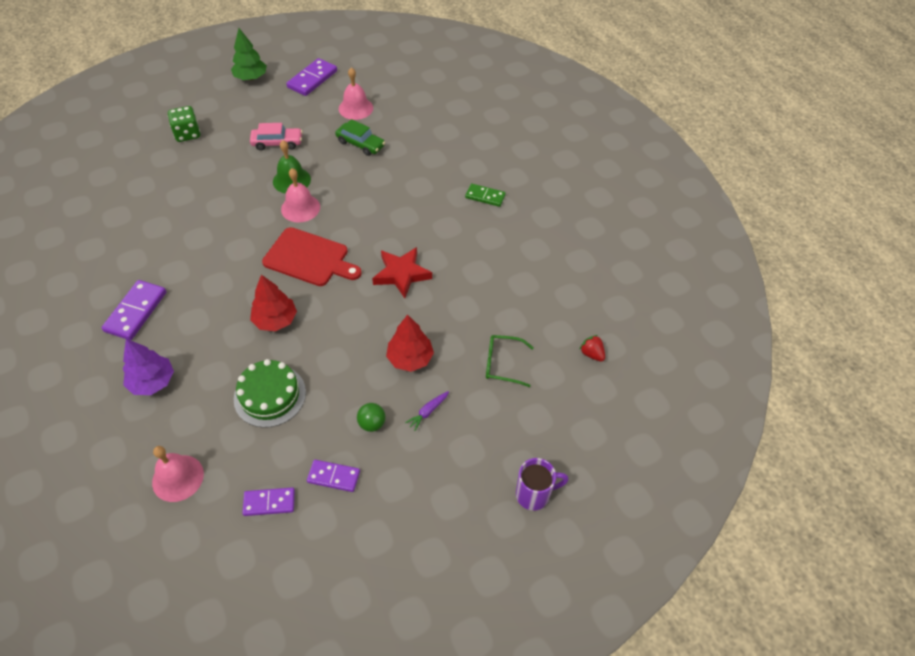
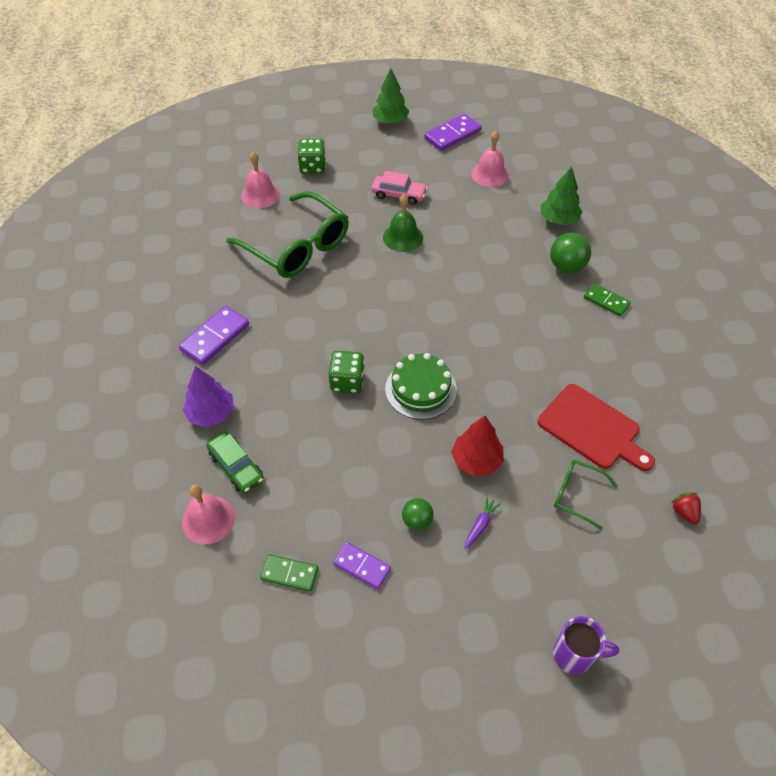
camera: 20 degrees right, 0 degrees up
green cake [234,359,306,428] -> green cake moved to [385,353,457,420]
purple domino [242,487,295,516] -> green domino [260,554,319,592]
red tree [250,275,297,331] -> green dice [328,351,365,393]
red cutting board [262,227,362,286] -> red cutting board moved to [538,384,655,471]
pink bell [281,168,320,223] -> pink bell moved to [241,152,280,208]
green car [335,119,385,156] -> green car moved to [206,432,264,493]
red star [372,247,432,298] -> none
purple carrot [405,391,449,431] -> purple carrot turned 150 degrees clockwise [464,497,501,549]
none -> green glasses [226,191,349,278]
none -> green tree [541,166,582,225]
none -> green ball [550,233,591,273]

